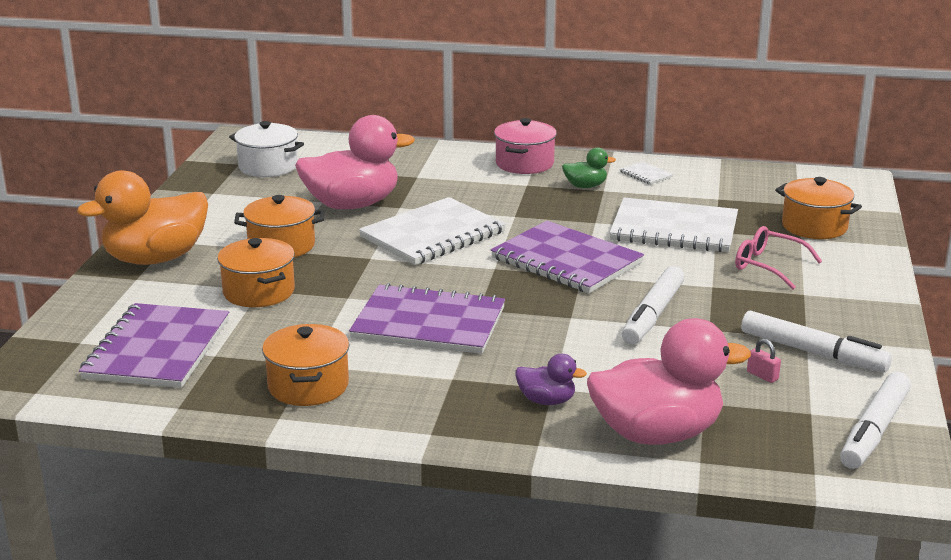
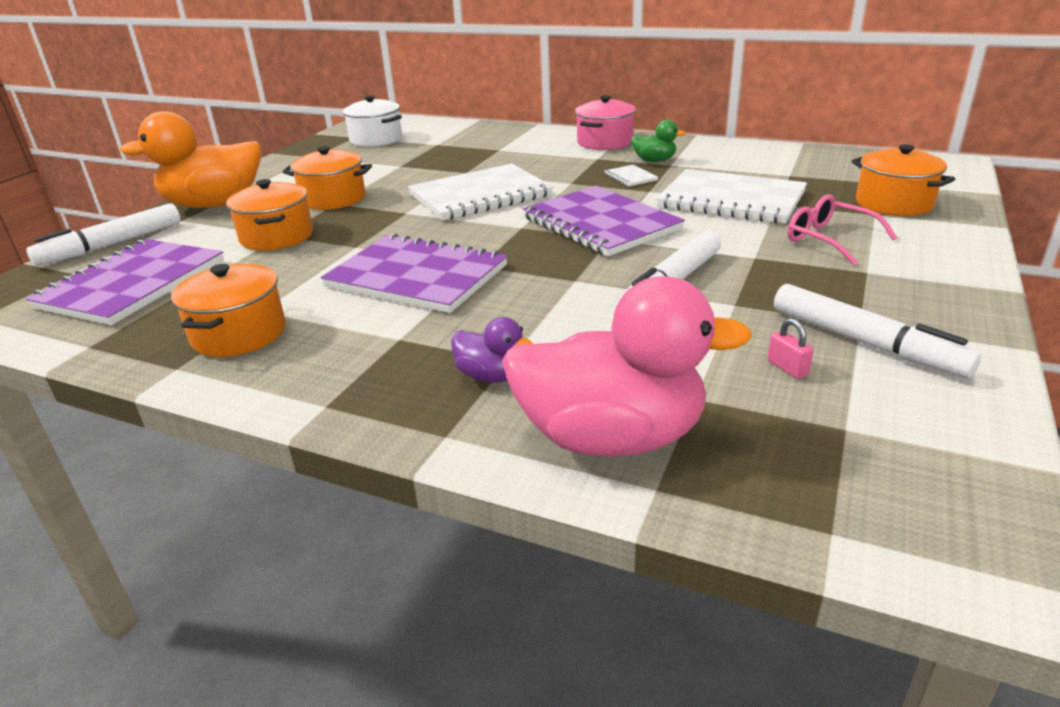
camera: 15 degrees right, 5 degrees up
pink duck [295,115,415,209] -> none
white notebook [620,161,673,185] -> white notebook moved to [604,165,658,187]
white marker [840,372,911,469] -> white marker moved to [26,203,181,266]

